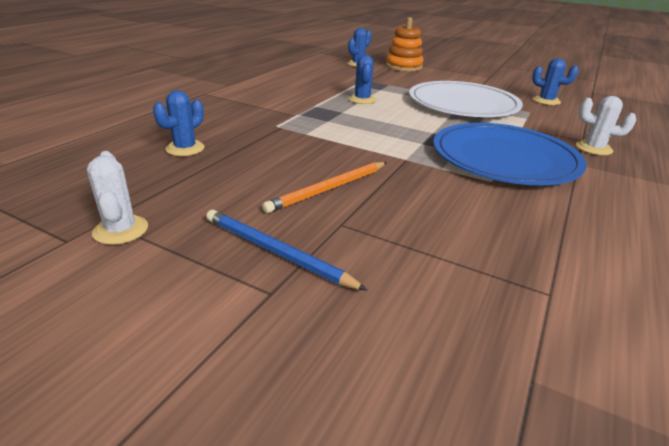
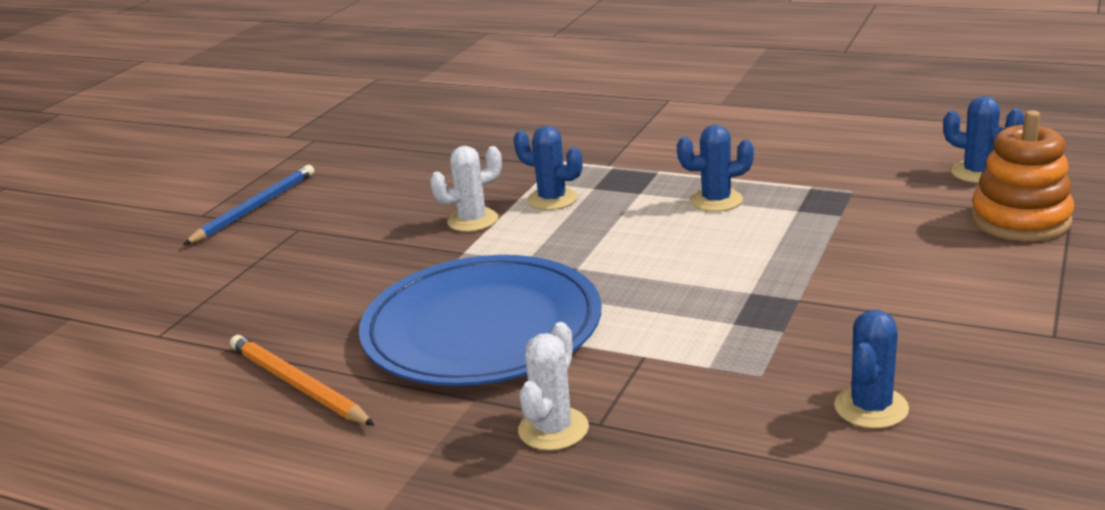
camera: 90 degrees right, 5 degrees down
white cactus [87,151,148,245] -> white cactus moved to [430,146,502,232]
blue cactus [153,90,205,156] -> blue cactus moved to [513,126,582,210]
orange pencil [262,162,387,213] -> orange pencil moved to [230,335,374,425]
white plate [409,81,523,117] -> none

